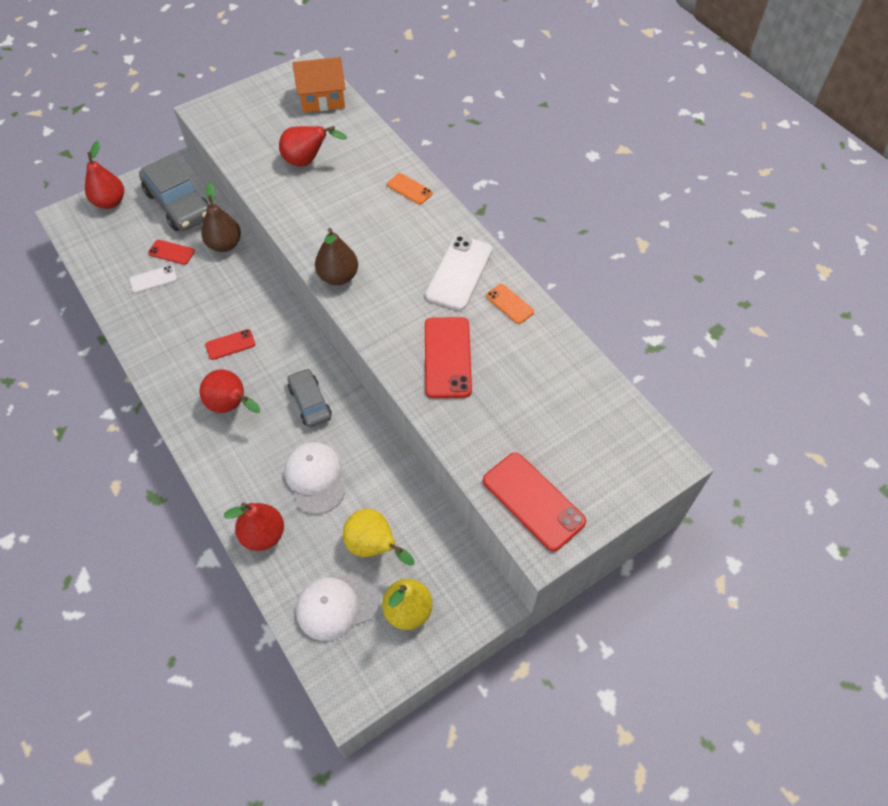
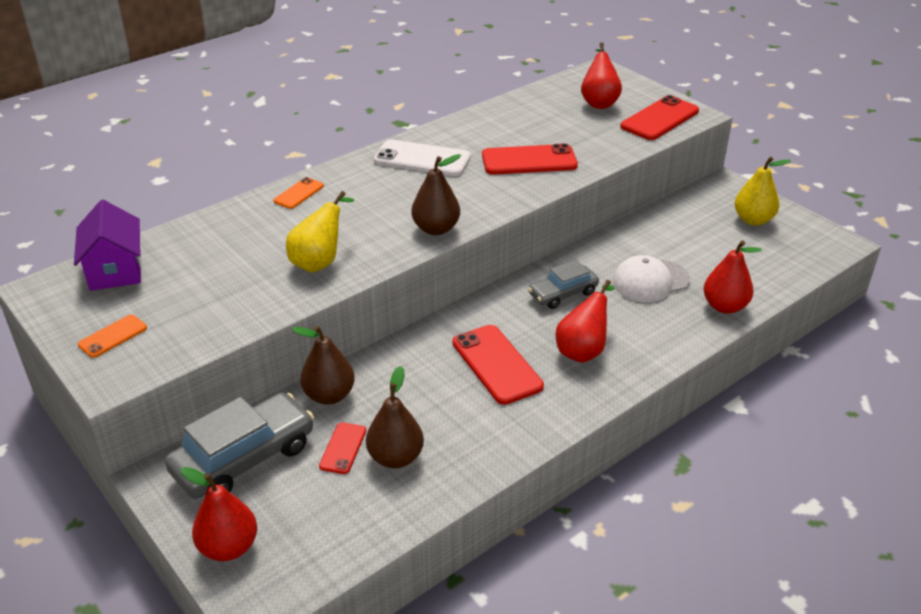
camera: 95 degrees left, 20 degrees down
white phone [129,265,177,293] -> brown pear [366,366,424,468]
red phone [205,329,255,360] -> red phone [452,325,544,405], size x1.84
red pear [279,126,347,167] -> red pear moved to [581,42,622,109]
orange house [292,57,345,112] -> purple house [74,200,142,291]
white cap [296,571,380,641] -> none
yellow pear [343,509,414,566] -> yellow pear moved to [286,191,354,272]
orange phone [486,284,534,324] -> orange phone moved to [78,315,147,358]

